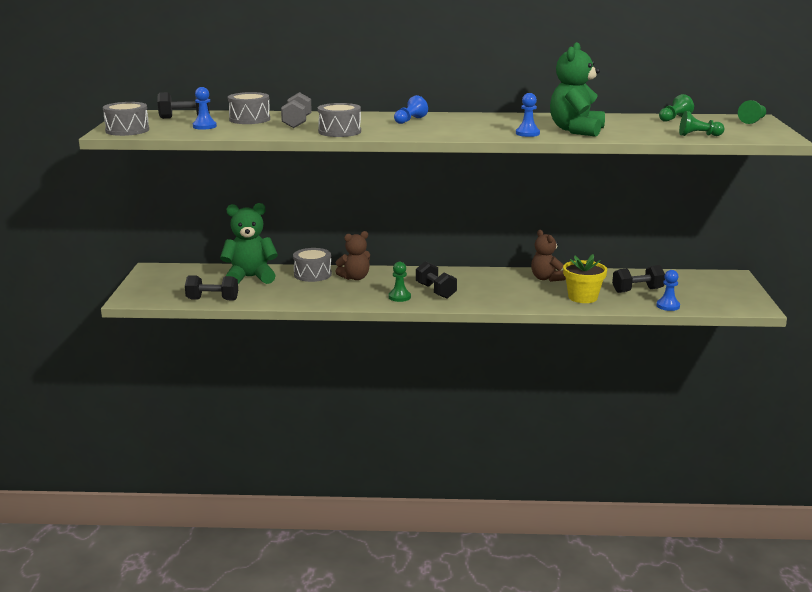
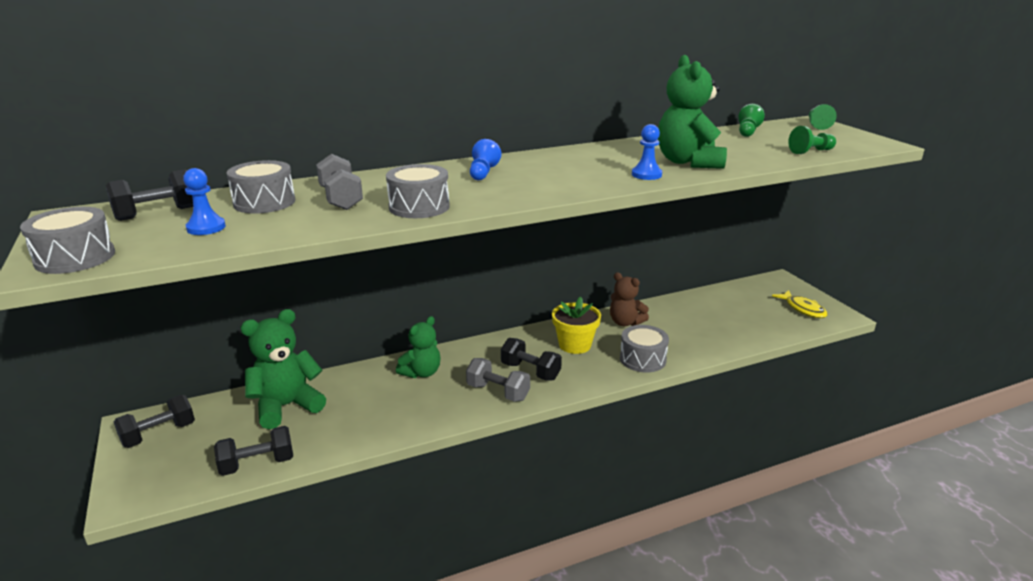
camera: 25 degrees left, 5 degrees up
grey drum [293,248,332,282] -> grey drum moved to [620,325,669,372]
brown teddy bear [335,231,370,280] -> green teddy bear [396,316,440,378]
green pawn [389,262,411,302] -> grey dumbbell [466,358,530,402]
yellow flower pot [563,254,607,303] -> yellow flower pot moved to [552,297,601,354]
black dumbbell [612,265,665,293] -> black dumbbell moved to [114,395,195,448]
blue pawn [656,270,680,311] -> none
none -> yellow fish [772,290,827,318]

